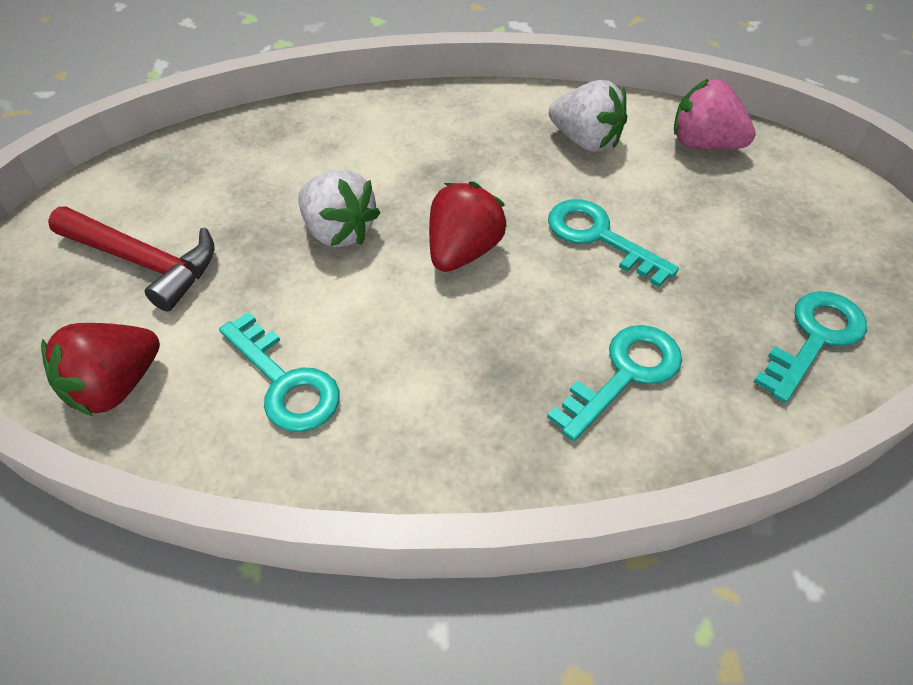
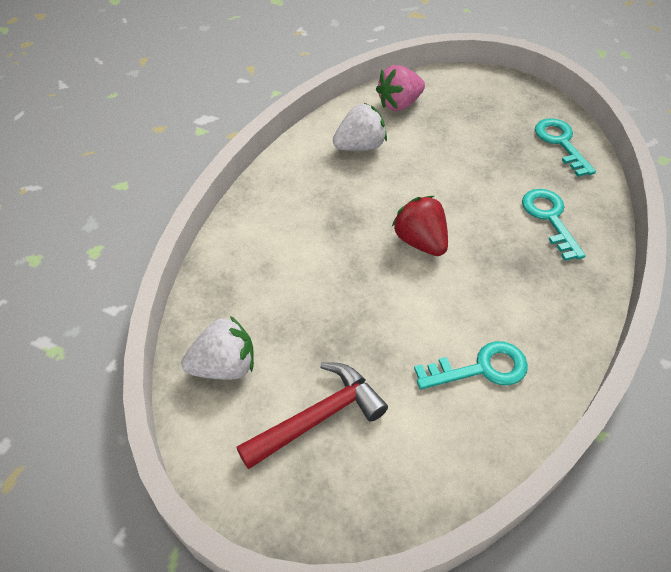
camera: 60 degrees left, 0 degrees up
red strawberry [41,323,160,416] -> none
white strawberry [298,169,380,247] -> white strawberry moved to [181,316,254,380]
turquoise key [548,199,679,287] -> none

